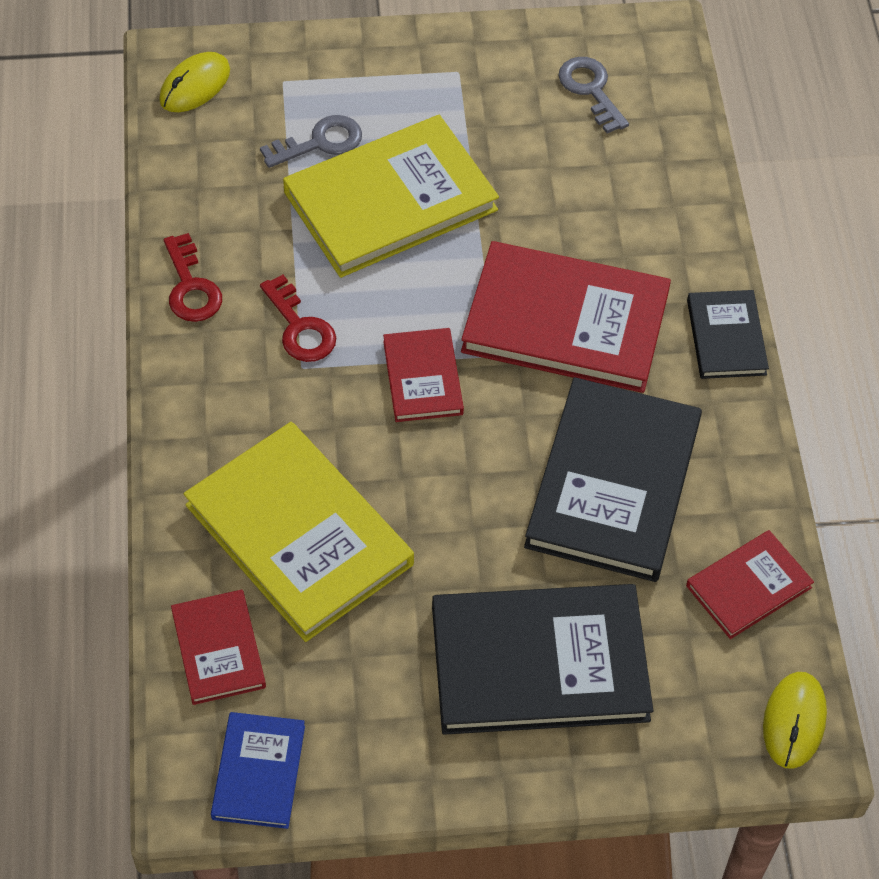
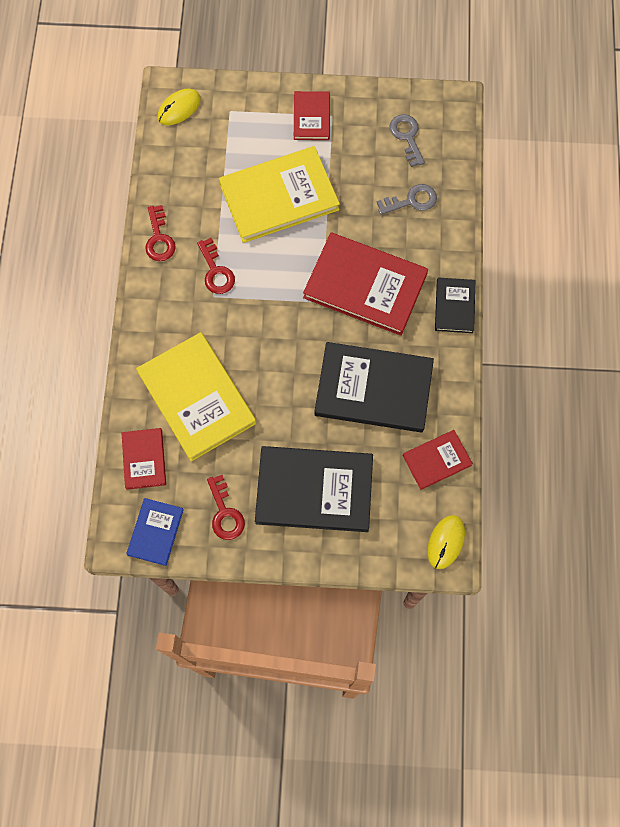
camera: 10 degrees right, 15 degrees up
grey key [260,115,362,168] -> grey key moved to [377,184,437,215]
red book [383,328,464,422] -> red book moved to [294,91,330,140]
black book [524,377,702,582] -> black book turned 75 degrees clockwise [314,342,434,432]
none -> red key [207,475,245,540]

